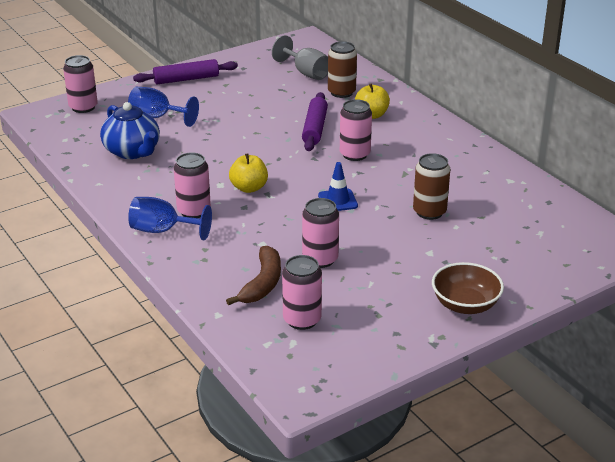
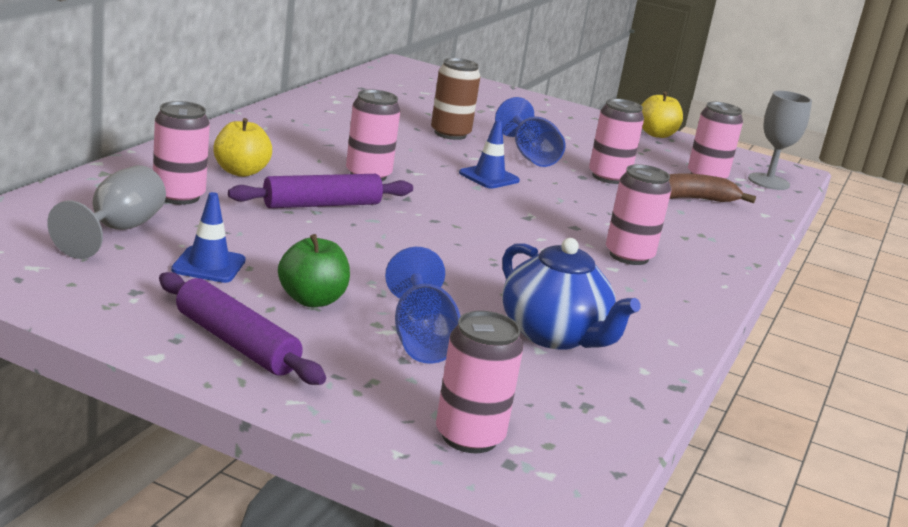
camera: 125 degrees left, 10 degrees down
blue teapot [100,102,160,159] -> blue teapot turned 120 degrees clockwise [502,238,641,350]
blue goblet [128,197,212,240] -> blue goblet moved to [495,97,565,167]
yellow apple [229,153,268,193] -> yellow apple moved to [641,92,683,138]
brown can [328,41,357,98] -> pink can [153,101,210,205]
brown bowl [432,262,504,314] -> none
none -> blue traffic cone [171,192,246,283]
none -> green apple [278,234,350,307]
none -> grey goblet [748,91,812,190]

